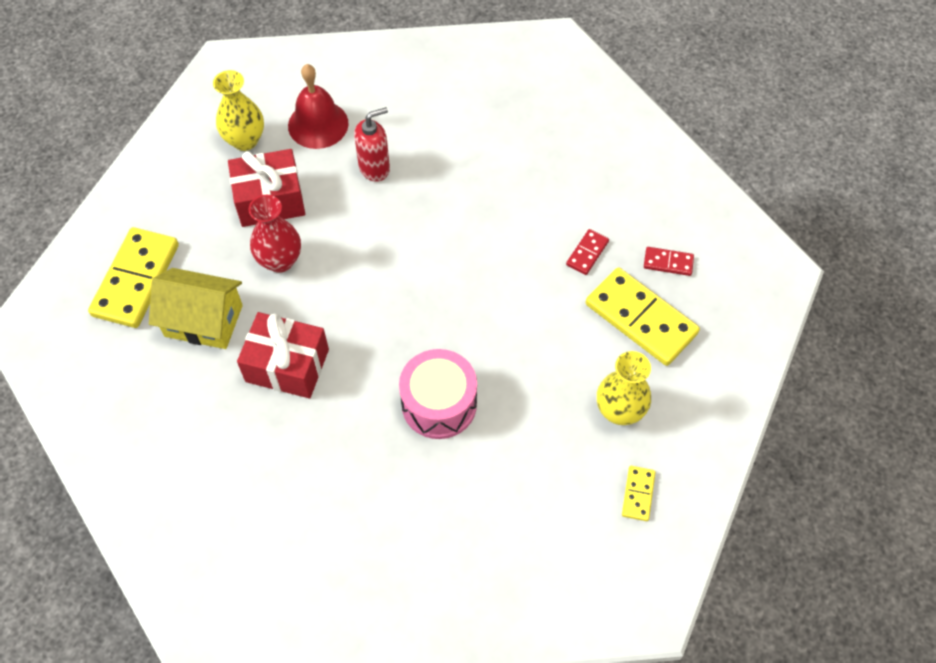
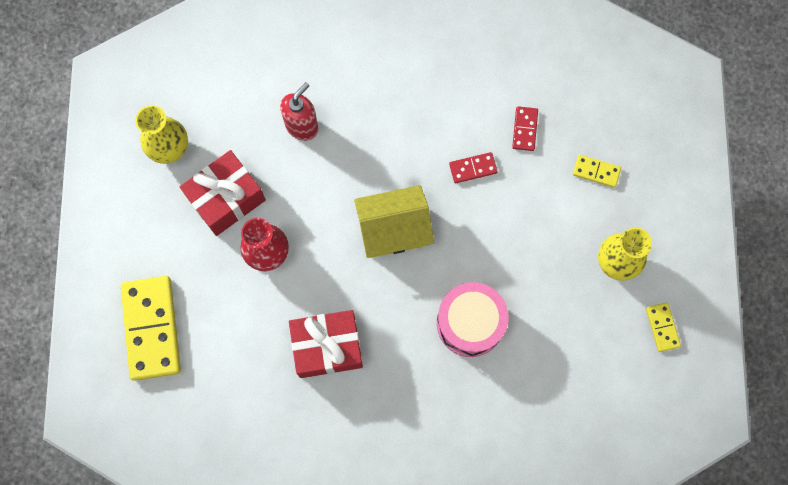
camera: 25 degrees left, 15 degrees up
yellow house [149,268,243,349] -> yellow house moved to [354,185,434,258]
red bell [288,64,349,149] -> none
yellow domino [586,267,700,366] -> yellow domino [573,154,621,188], size x0.47
red domino [644,247,694,276] -> red domino moved to [449,152,498,183]

